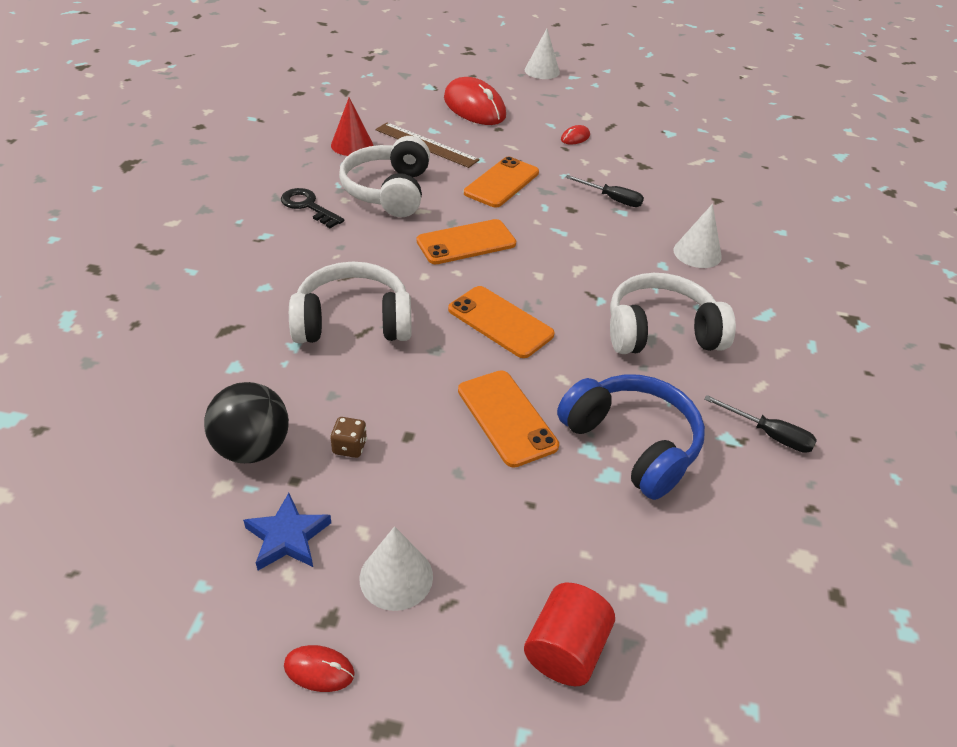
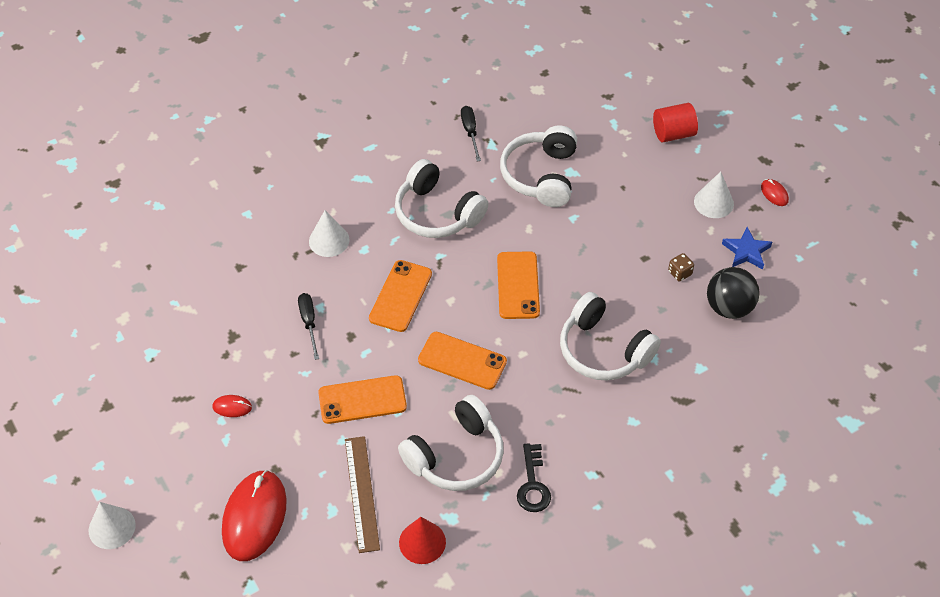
camera: 130 degrees left, 10 degrees up
orange phone [458,370,559,468] -> orange phone moved to [369,260,432,332]
blue headphones [557,374,705,500] -> white headphones [500,126,577,207]

